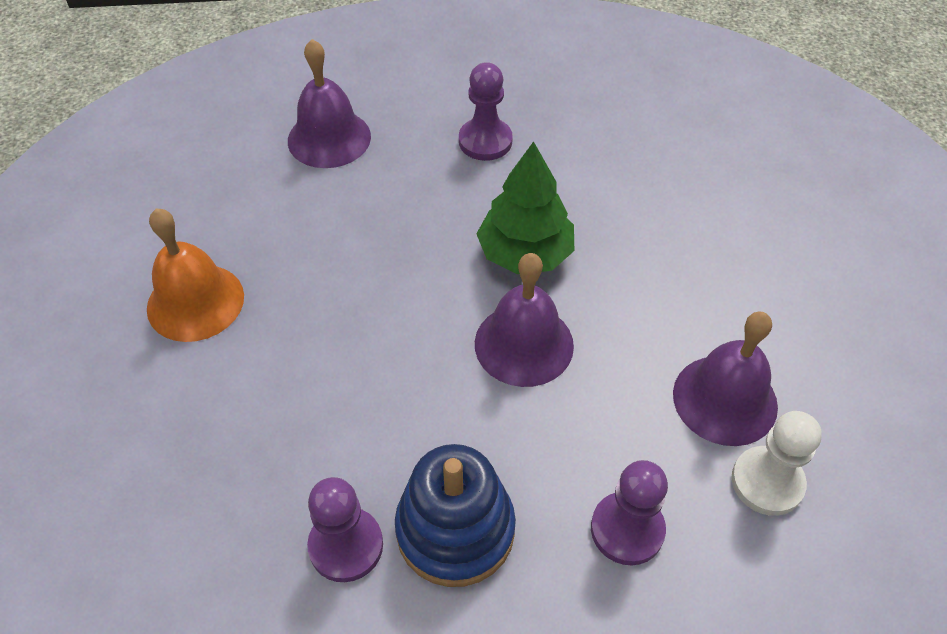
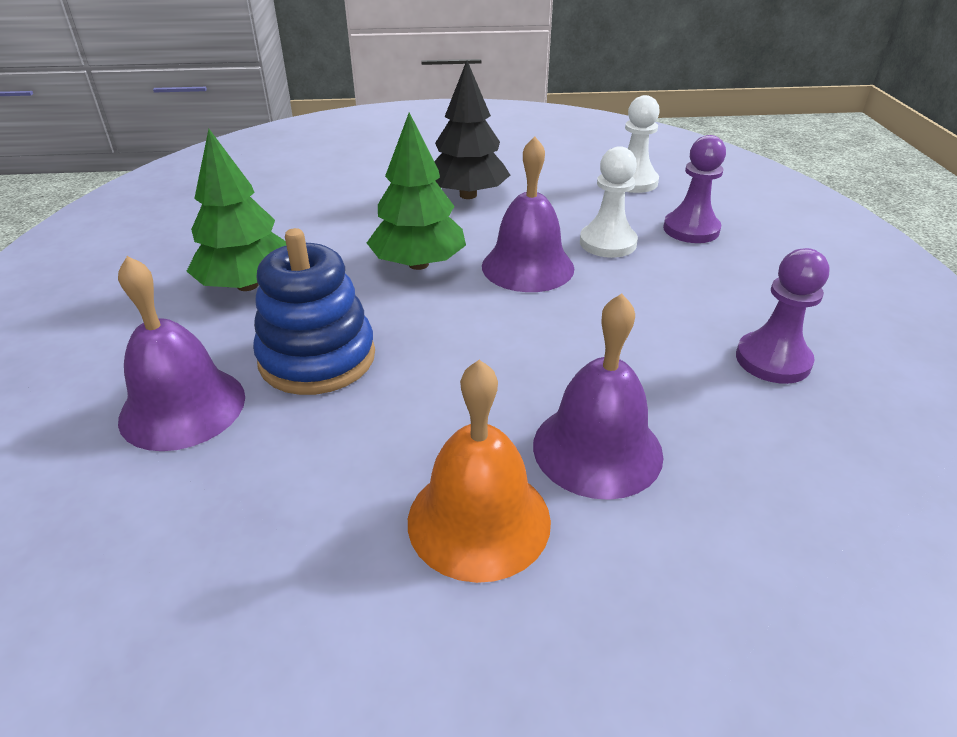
camera: 90 degrees left, 15 degrees down
blue stacking toy [395,444,516,587] -> blue stacking toy moved to [253,228,375,395]
purple pawn [459,62,513,161] -> green tree [186,129,286,291]
purple bell [673,312,778,446] -> purple bell moved to [533,294,663,500]
none -> black tree [434,60,510,199]
none -> white pawn [580,146,638,258]

